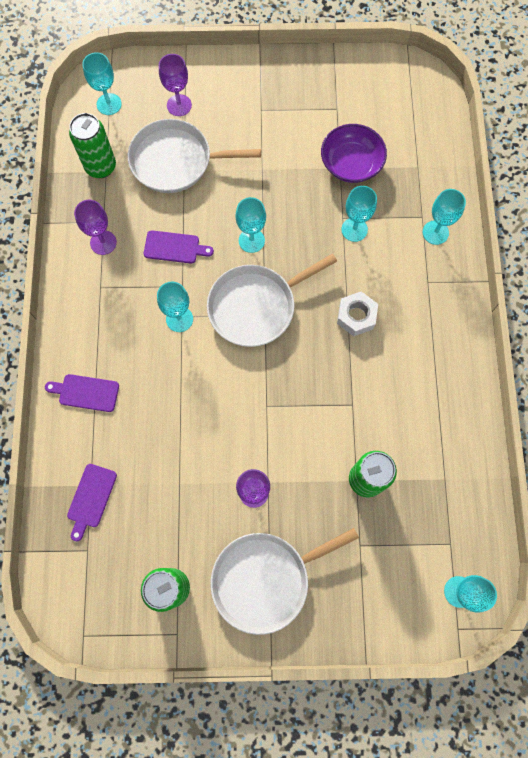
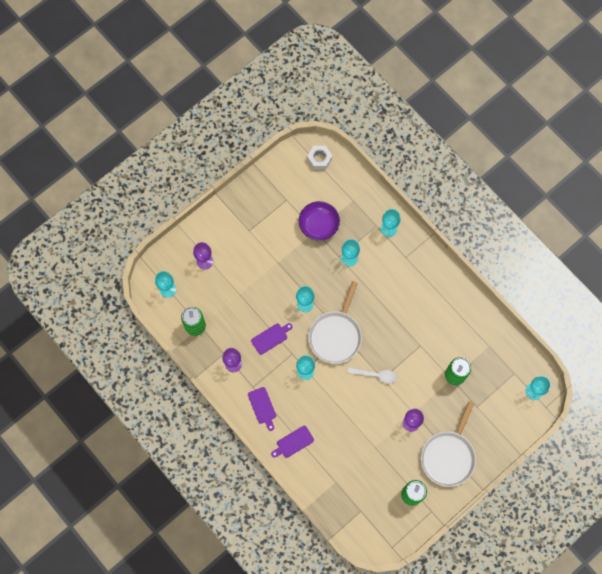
camera: 40 degrees left, 0 degrees up
purple cutting board [67,464,117,542] -> purple cutting board moved to [248,387,276,431]
white pan [128,119,261,193] -> none
white nut [337,291,378,336] -> white nut moved to [307,146,332,169]
none -> white spoon [348,367,397,384]

